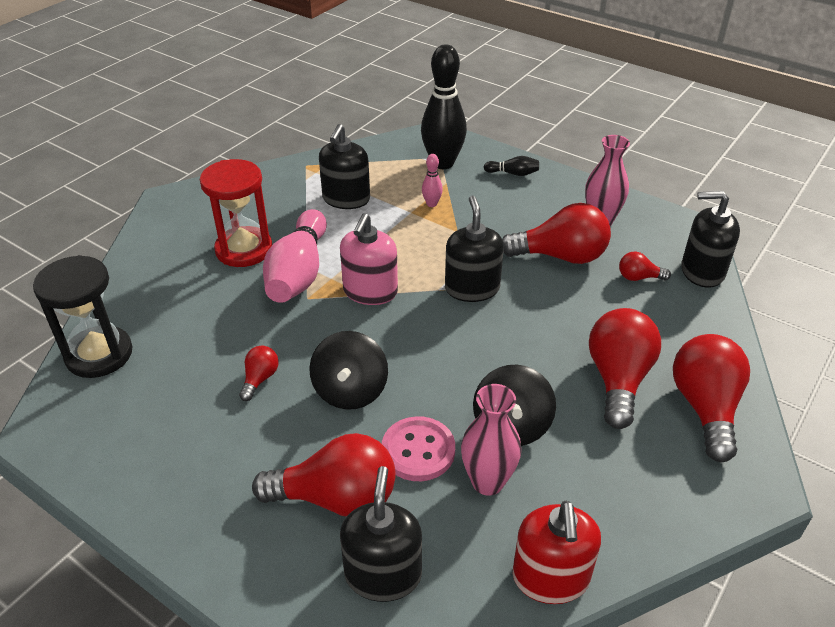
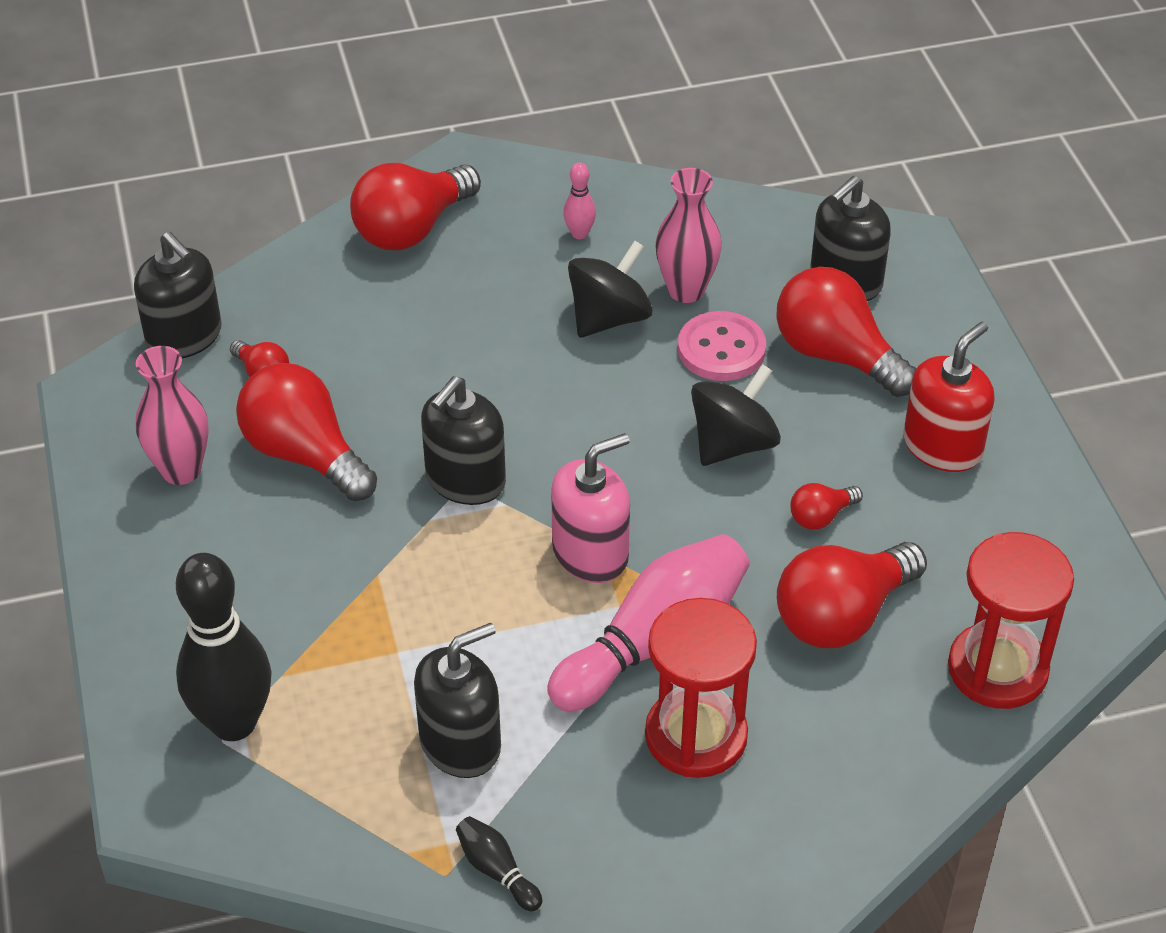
camera: 140 degrees left, 5 degrees up
black hourglass [33,255,133,378] -> red hourglass [948,532,1074,709]
pink bowling pin [422,154,443,207] -> pink bowling pin moved to [563,162,596,239]
black bowling pin [484,156,539,176] -> black bowling pin moved to [456,816,542,911]
red soap dispenser [513,501,601,604] -> red soap dispenser moved to [904,321,995,472]
red light bulb [589,308,661,429] -> red light bulb moved to [777,542,927,648]

